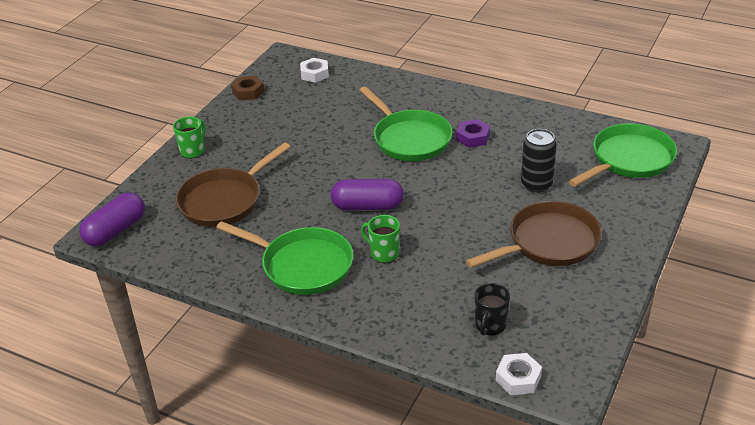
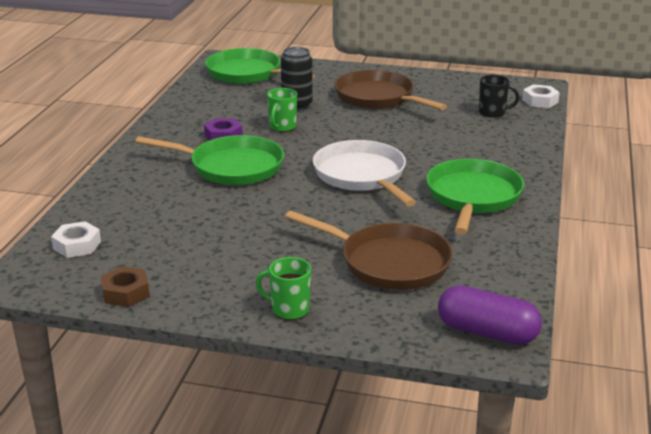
camera: 105 degrees left, 10 degrees down
purple capsule [331,179,404,210] -> white pan [313,140,416,207]
green pan [360,86,452,161] -> green pan turned 60 degrees clockwise [135,135,284,185]
green mug [361,215,400,263] -> green mug moved to [267,88,297,132]

